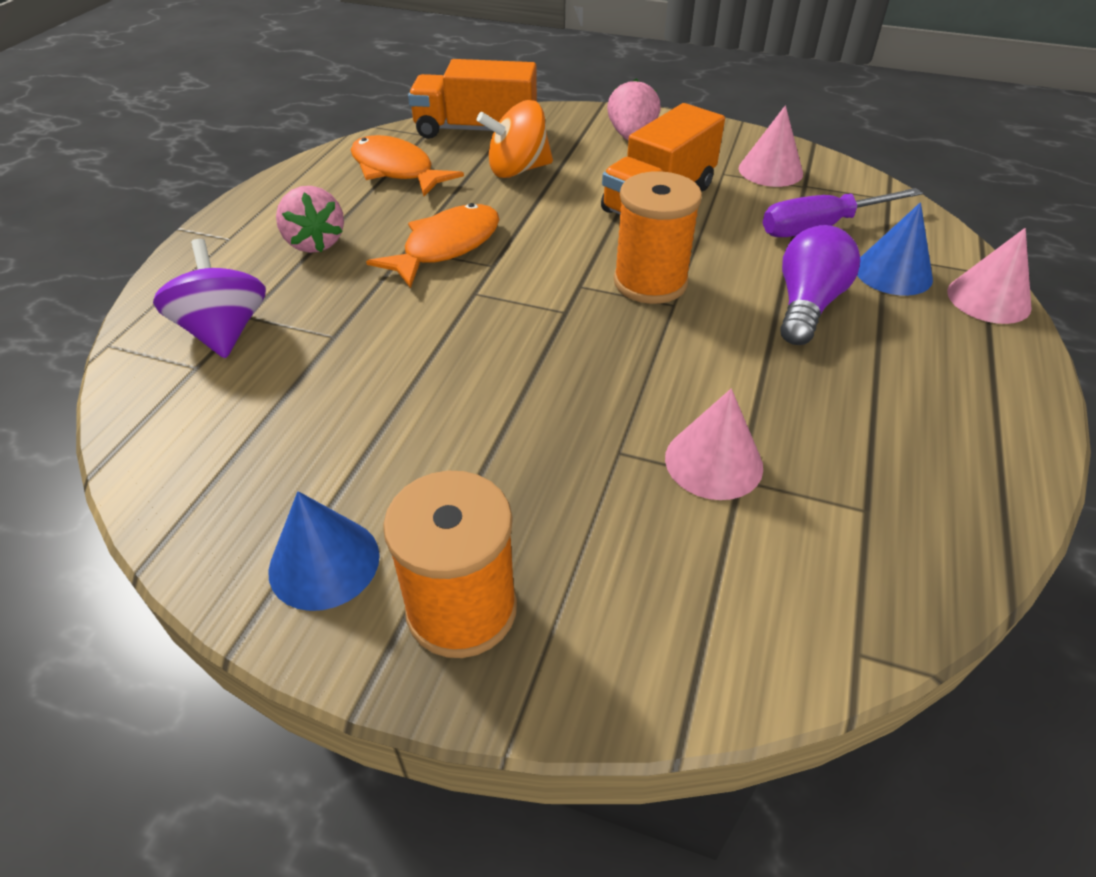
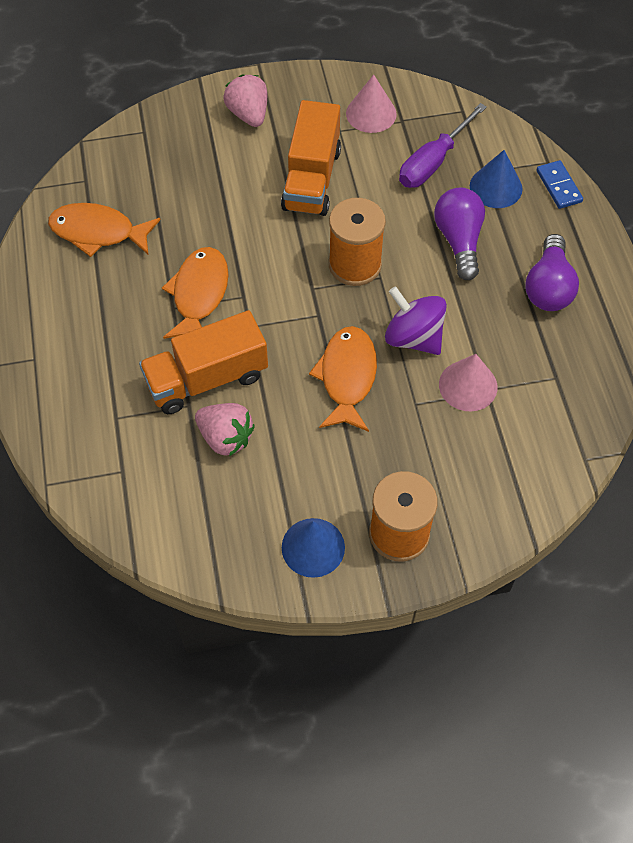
camera: 30 degrees left, 15 degrees up
purple spinning top [153,239,266,358] -> purple spinning top moved to [385,286,447,355]
pink strawberry [276,186,344,253] -> pink strawberry moved to [195,403,255,456]
orange truck [408,59,537,139] -> orange truck moved to [139,310,268,414]
orange spinning top [477,100,553,178] -> none
pink cone [947,228,1031,324] -> blue domino [537,160,583,209]
none -> orange fish [309,326,377,432]
none -> purple light bulb [525,234,579,311]

